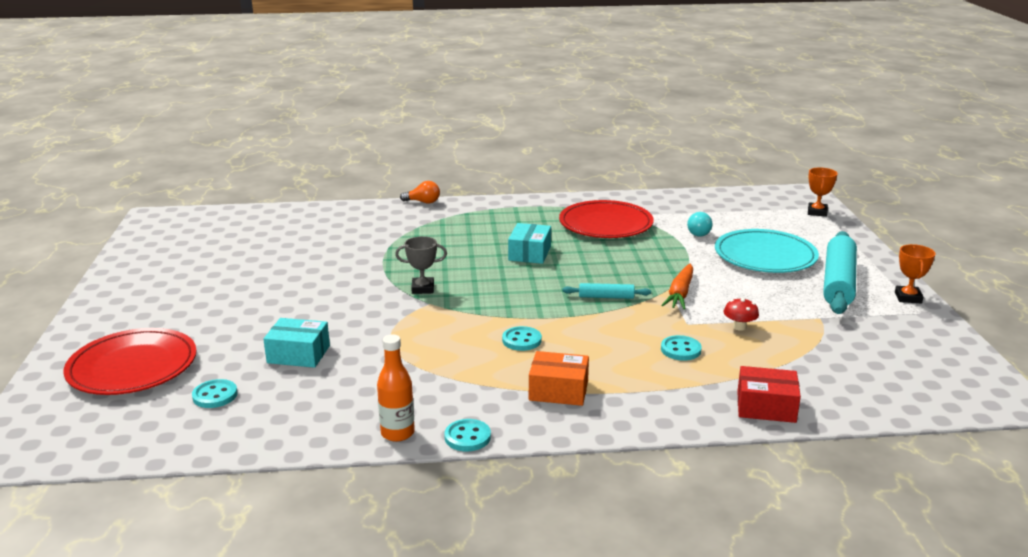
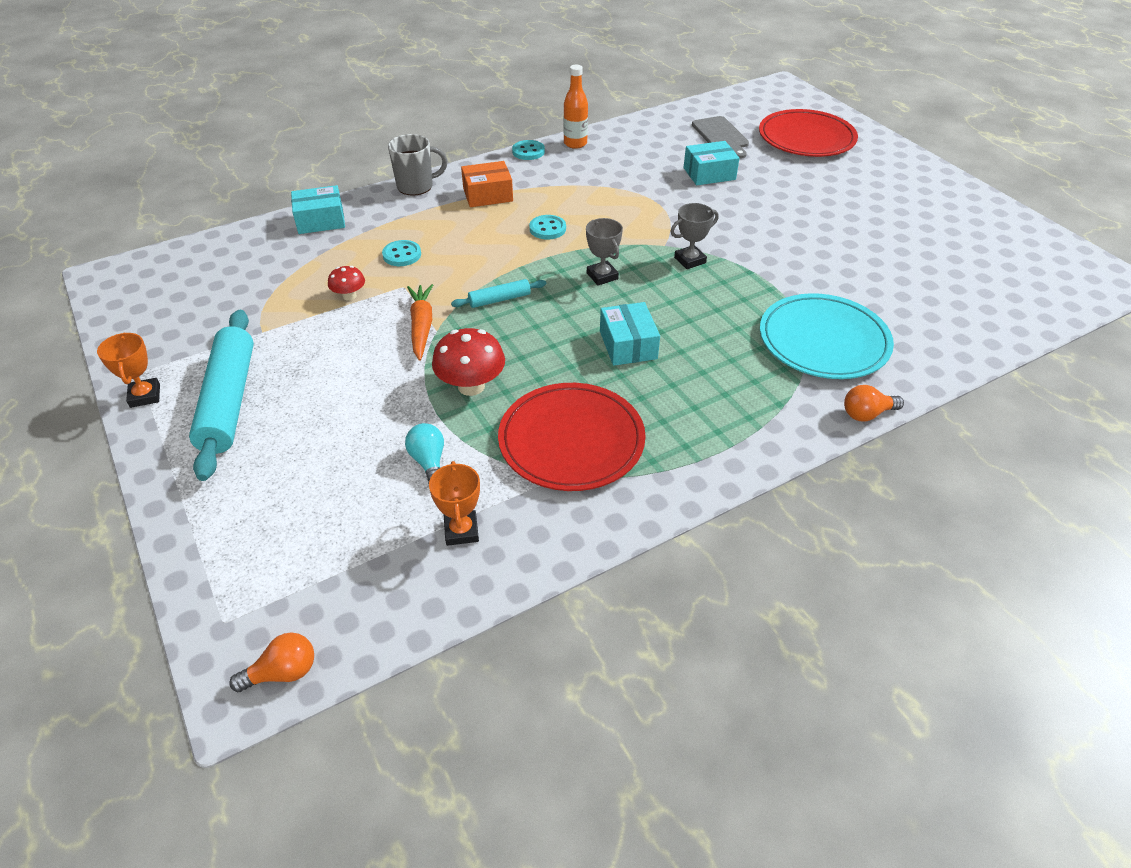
camera: 155 degrees right, 20 degrees up
turquoise button [192,379,237,408] -> grey cutting board [692,116,749,159]
turquoise plate [715,229,819,273] -> turquoise plate moved to [760,293,894,379]
red box [737,366,801,423] -> turquoise box [291,185,345,234]
orange trophy [808,168,838,217] -> orange trophy moved to [429,461,480,546]
none -> orange light bulb [229,632,314,692]
none -> grey mug [388,134,447,196]
none -> red mushroom [432,328,505,396]
none -> grey trophy [586,218,623,285]

